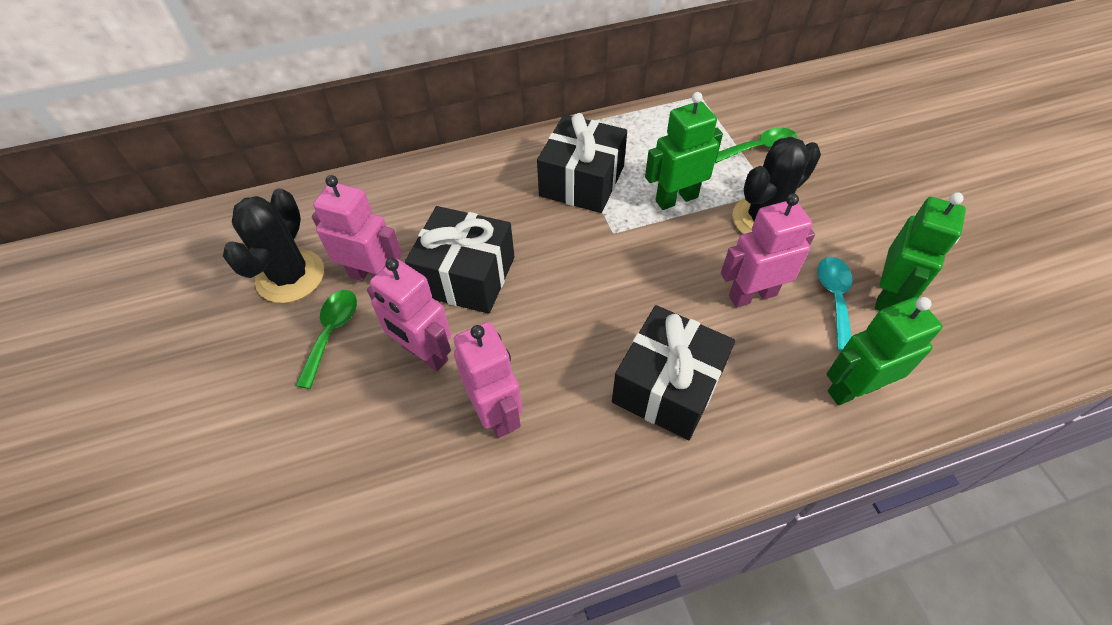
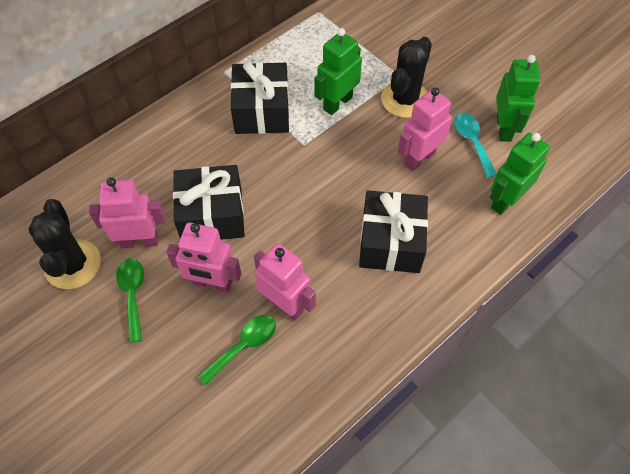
camera: 25 degrees left, 5 degrees up
green spoon [715,128,797,163] -> green spoon moved to [198,315,276,385]

